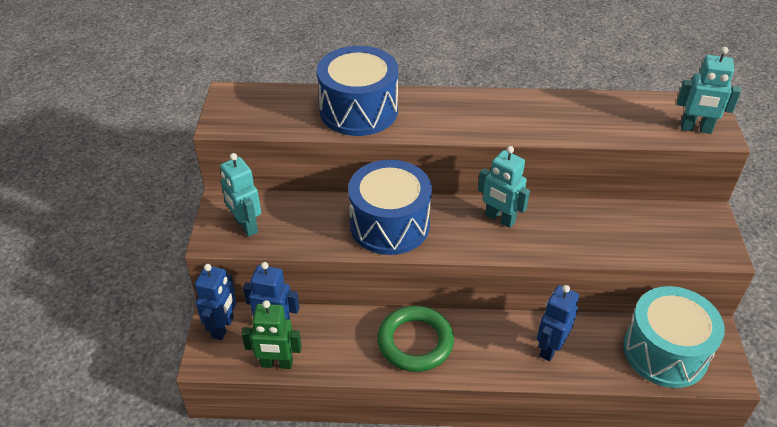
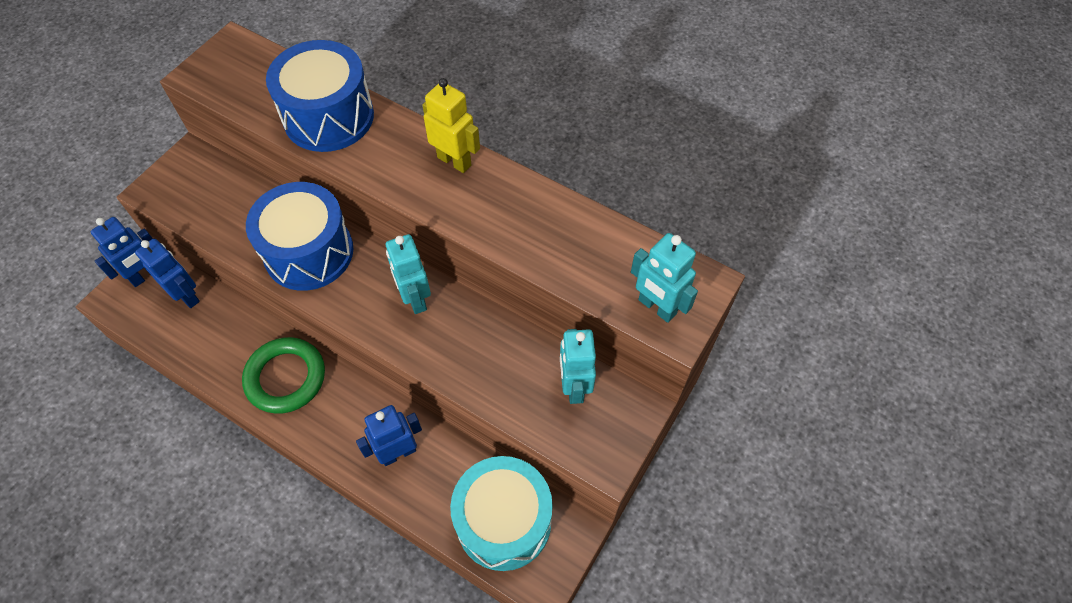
camera: 30 degrees right, 15 degrees up
turquoise robot [220,153,261,237] -> turquoise robot moved to [560,329,596,404]
green robot [241,300,302,369] -> none
none -> yellow robot [422,78,480,173]

